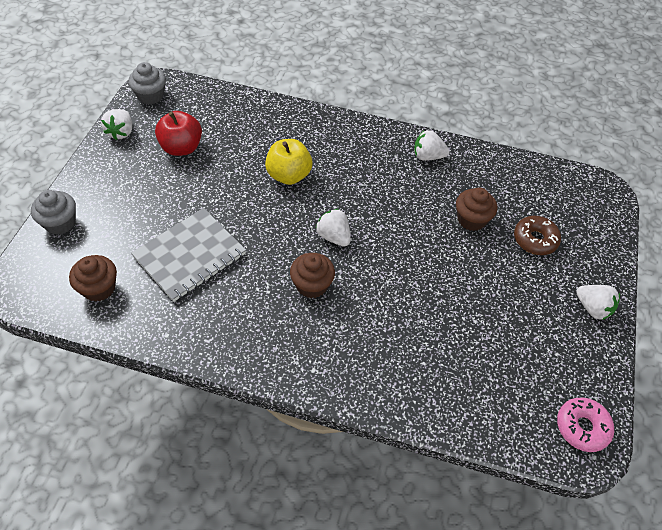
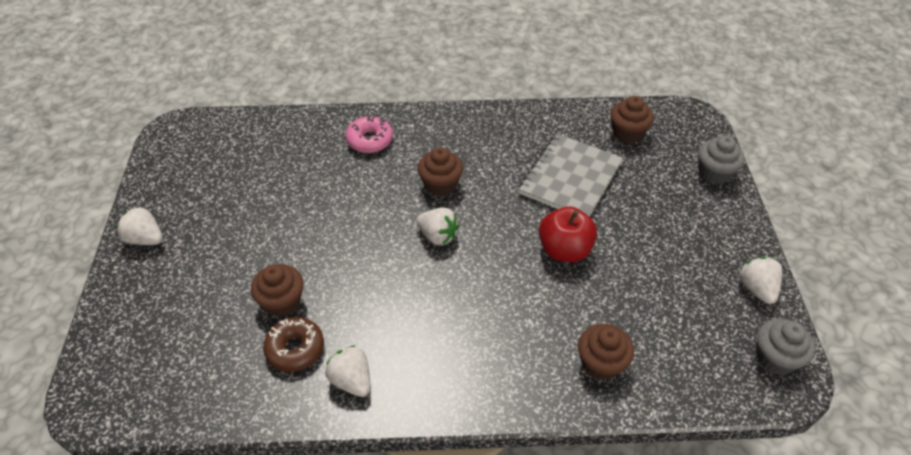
camera: 165 degrees right, 5 degrees down
red apple [155,111,202,156] -> red apple moved to [539,206,597,262]
yellow apple [265,139,312,185] -> none
white strawberry [414,130,449,161] -> white strawberry turned 120 degrees counterclockwise [325,345,370,397]
brown donut [514,216,561,255] -> brown donut moved to [263,317,324,372]
pink donut [557,398,614,452] -> pink donut moved to [346,115,393,153]
none -> brown cupcake [578,324,634,381]

